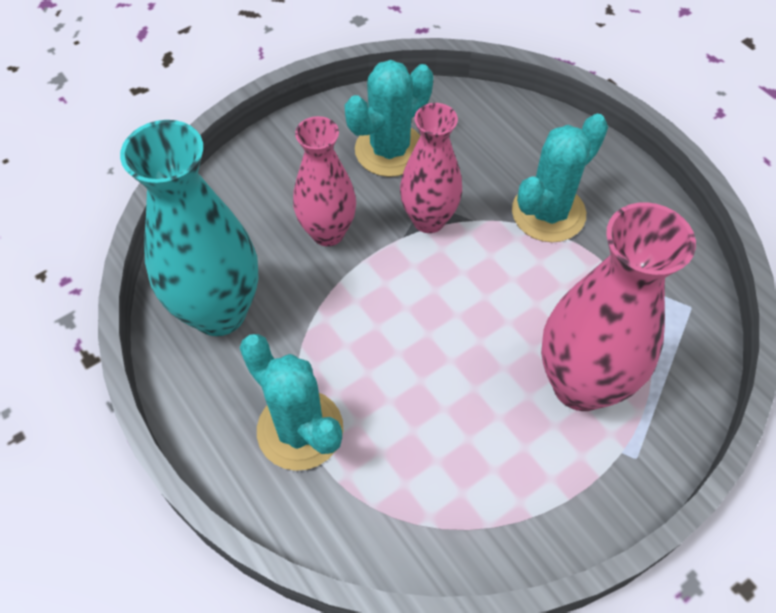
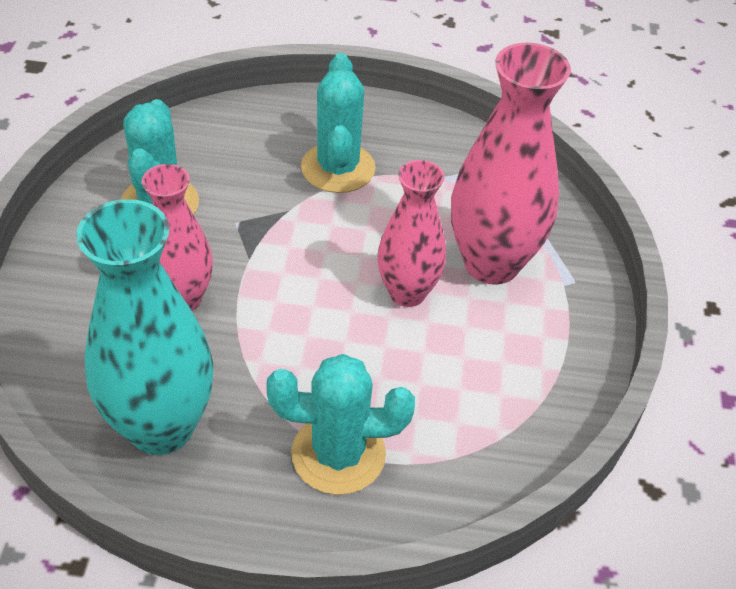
camera: 50 degrees left, 10 degrees down
pink vase [400,103,462,233] -> pink vase moved to [377,160,446,307]

